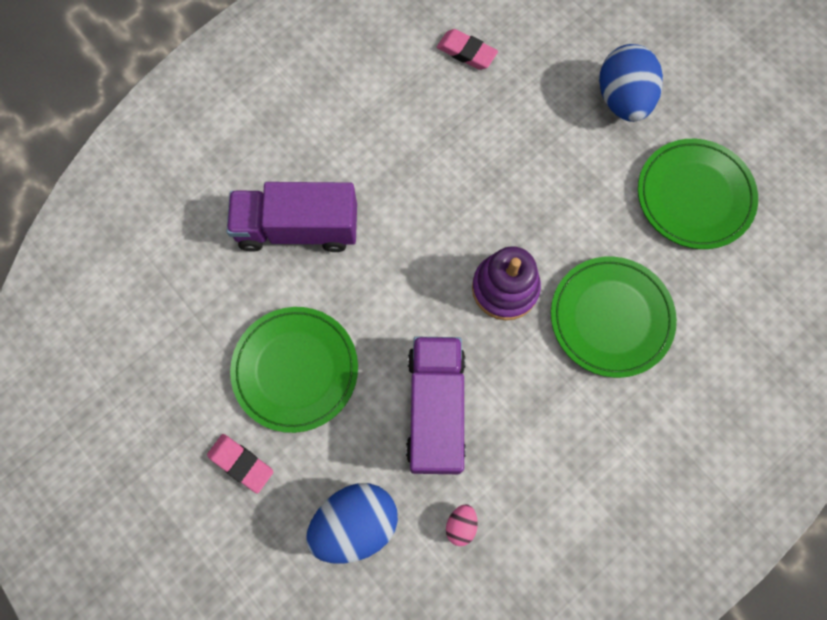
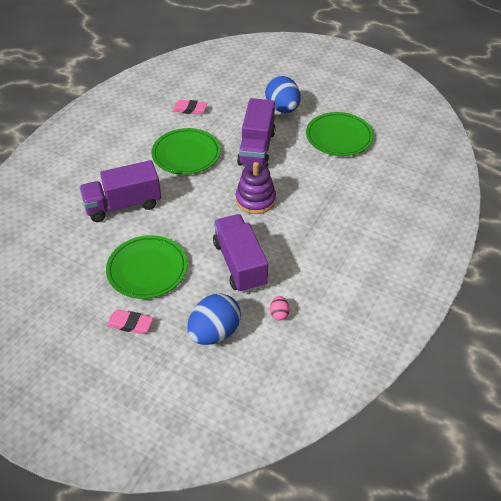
camera: 20 degrees left, 25 degrees down
green plate [551,257,677,378] -> green plate moved to [151,128,221,175]
none -> purple truck [237,98,276,167]

